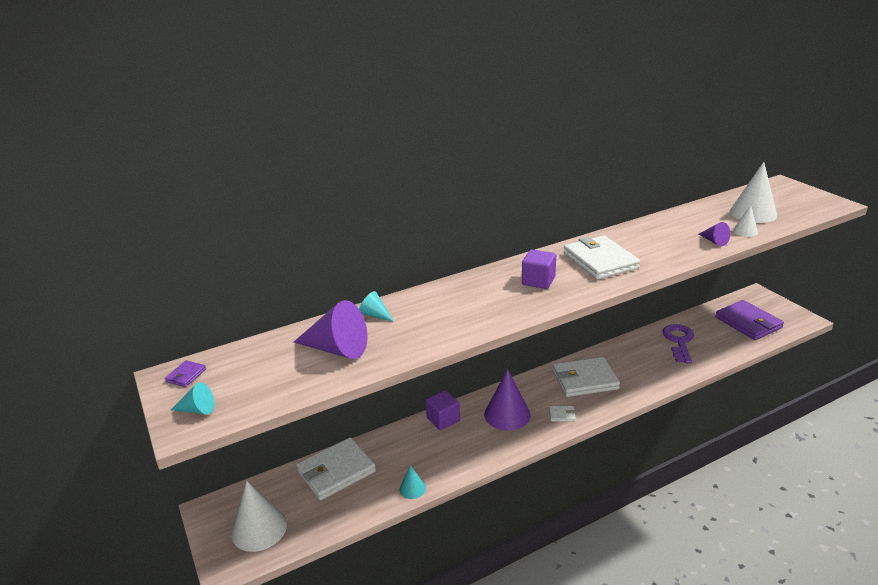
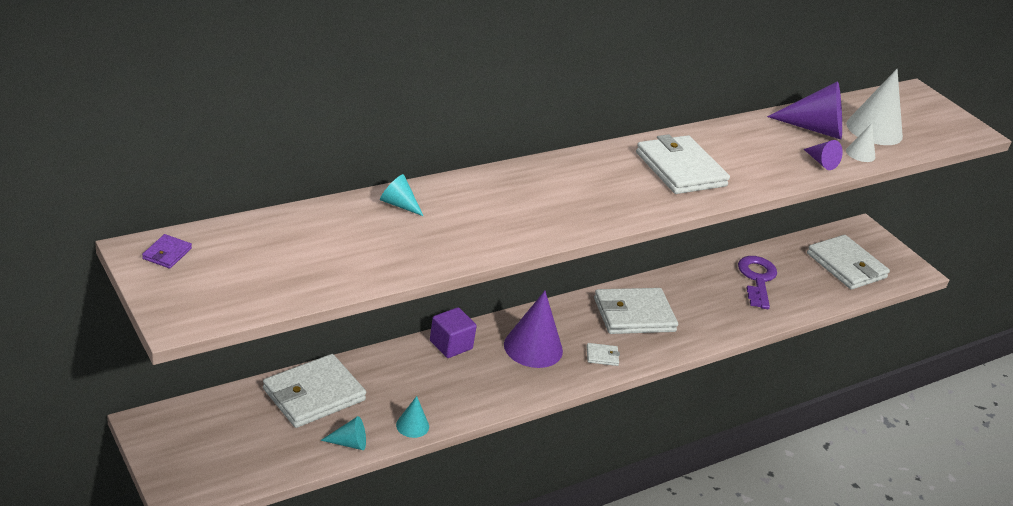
camera: 10 degrees left, 5 degrees up
turquoise cone [171,382,214,414] -> turquoise cone moved to [320,416,366,450]
white cone [231,481,287,552] -> none
purple cone [294,300,368,359] -> purple cone moved to [767,81,842,140]
purple cube [522,249,556,289] -> none
purple wallet [715,300,784,340] -> white wallet [807,235,890,290]

